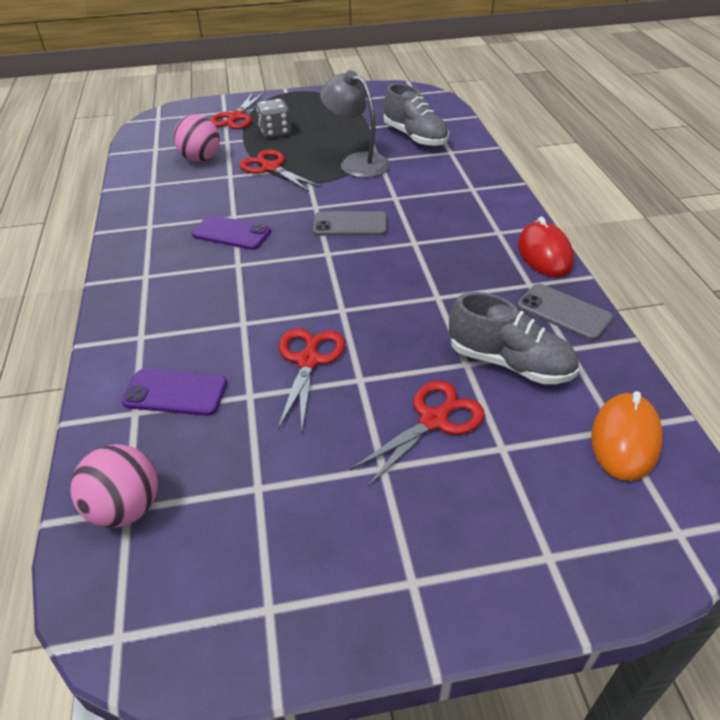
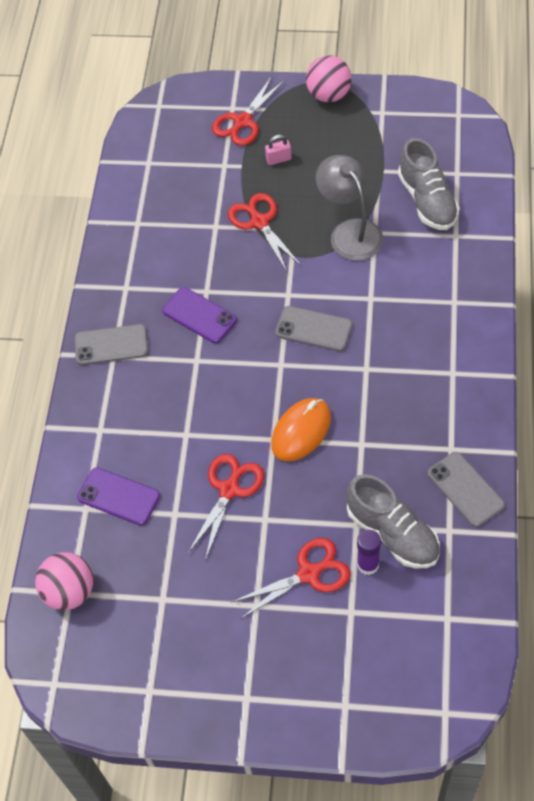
camera: 20 degrees right, 15 degrees up
pink ball [173,114,220,162] -> pink ball moved to [306,55,352,102]
grey dice [256,99,291,138] -> pink padlock [265,135,292,165]
red mouse [518,217,574,277] -> none
orange mouse [591,391,663,481] -> orange mouse moved to [271,398,331,461]
none -> grey phone [75,324,148,365]
none -> purple glue stick [357,529,381,575]

